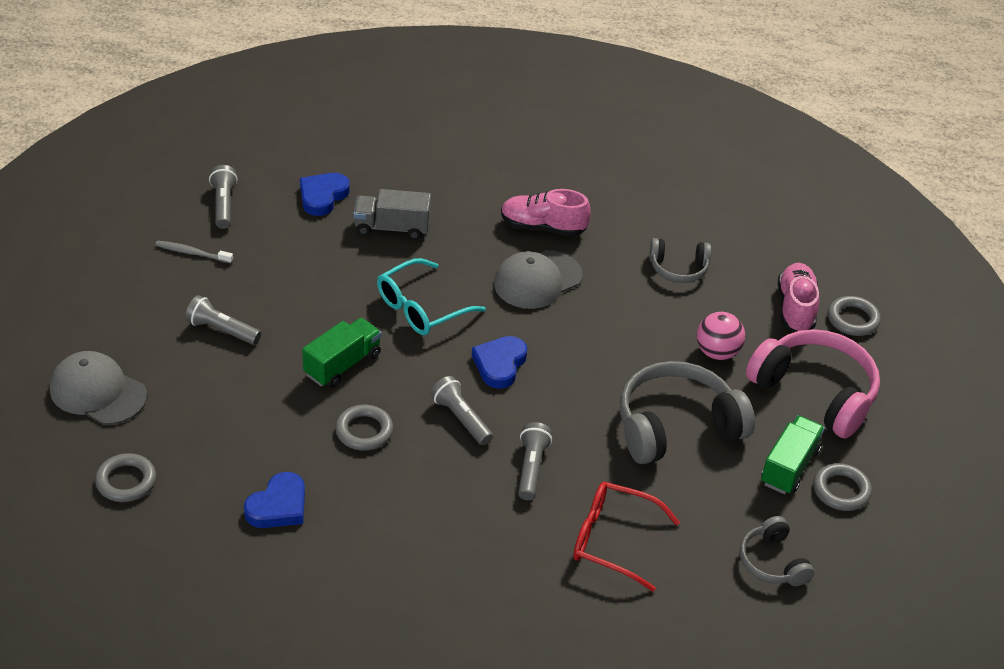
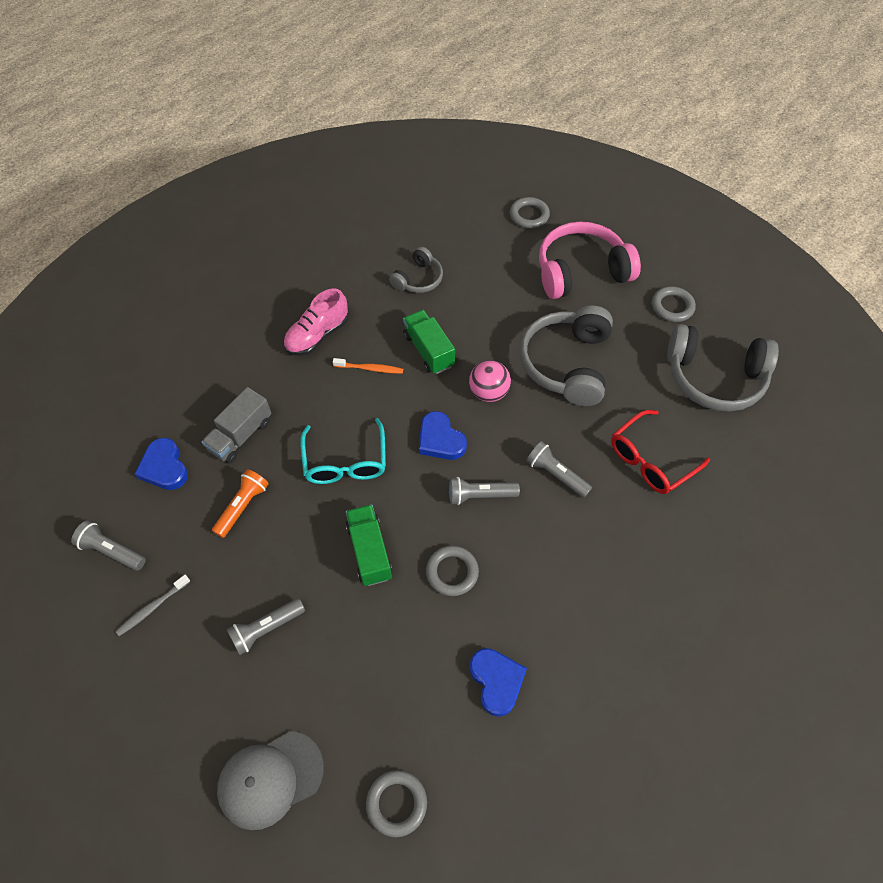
camera: 55 degrees left, 15 degrees up
grey cap [494,250,582,309] -> orange toothbrush [333,358,403,374]
pink ball [697,312,745,360] -> pink ball moved to [469,360,511,402]
grey headphones [740,516,814,586] -> grey headphones [667,324,779,412], size x1.87
green truck [761,415,825,494] -> green truck moved to [403,310,455,374]
pink shoe [778,263,819,332] -> none
none -> orange flashlight [212,469,269,538]

